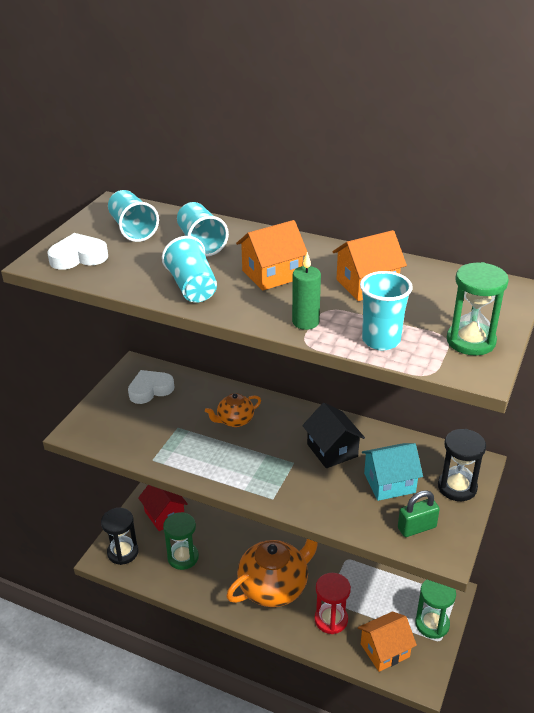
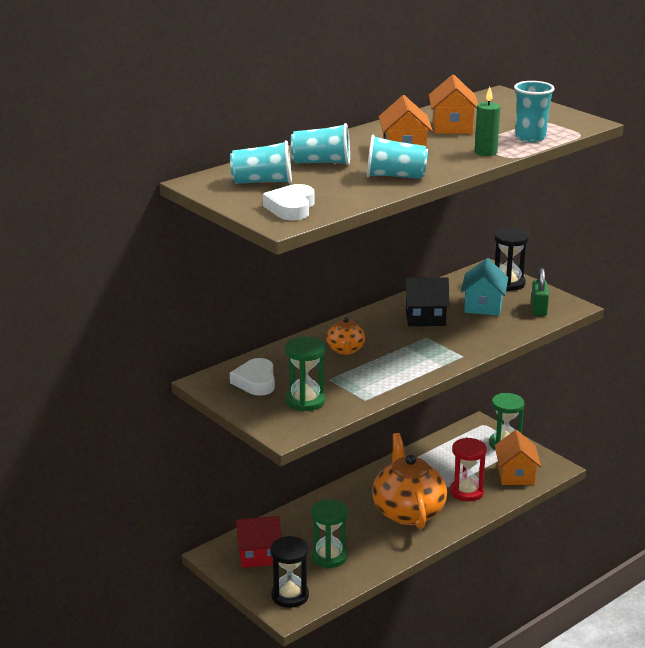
camera: 65 degrees left, 10 degrees down
green hourglass [447,262,509,356] -> green hourglass moved to [285,337,325,412]

